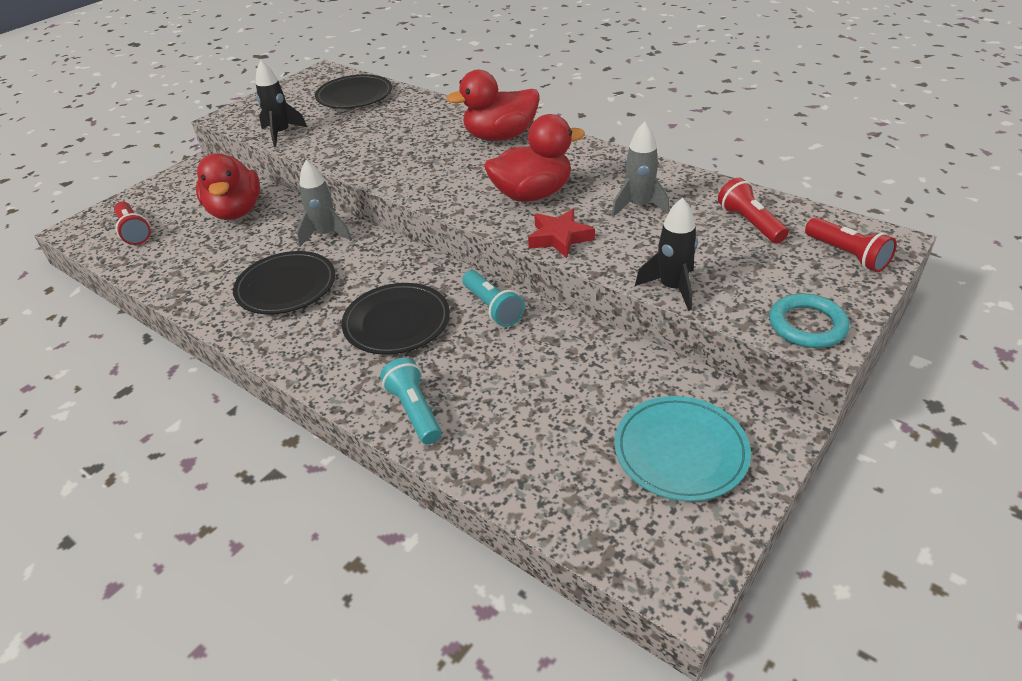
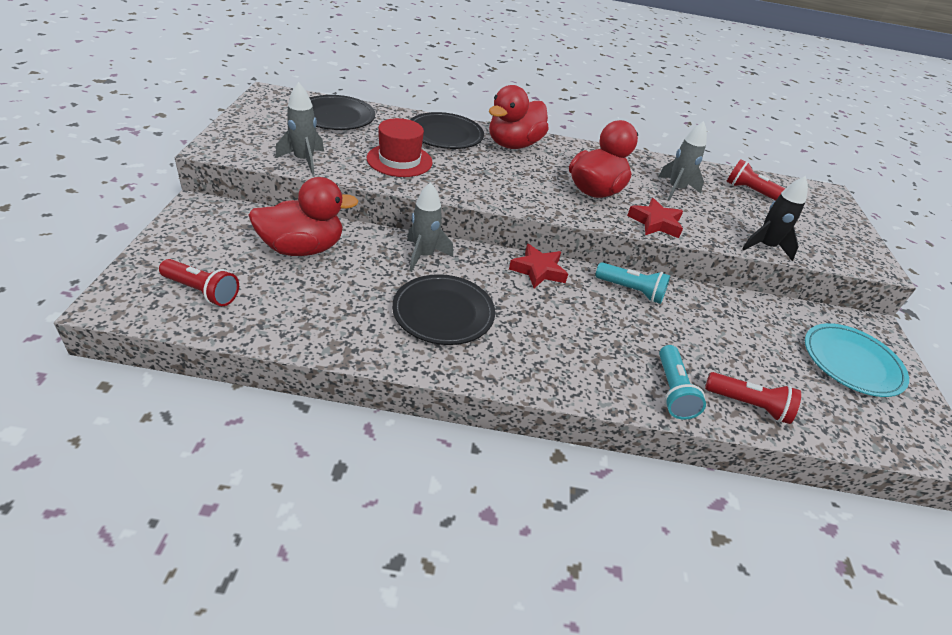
camera: 40 degrees left, 0 degrees up
red duck [196,153,260,220] -> red duck turned 60 degrees counterclockwise [248,177,359,256]
black rocket [256,60,307,147] -> grey rocket [276,82,324,175]
black plate [342,283,450,355] -> black plate moved to [410,112,484,149]
turquoise flashlight [380,358,442,444] -> turquoise flashlight turned 120 degrees counterclockwise [659,345,706,420]
turquoise ring [769,293,850,348] -> none
red flashlight [805,217,897,272] -> red flashlight moved to [705,372,801,424]
none -> red hat [367,118,433,177]
none -> red star [509,244,568,288]

